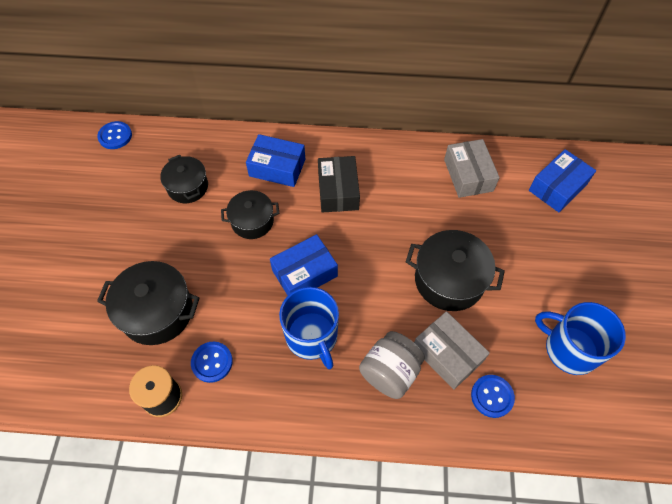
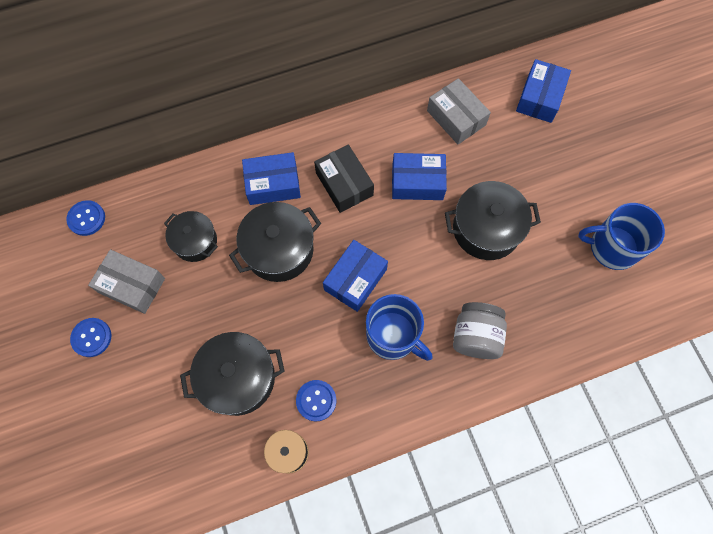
camera: 25 degrees left, 10 degrees up
black pot [221,190,280,239] -> black pot [229,202,321,282], size x1.55
grey box [414,311,490,390] -> grey box moved to [88,249,165,314]
blue button [471,375,515,418] -> blue button moved to [70,318,112,357]
none -> blue box [392,153,447,200]

